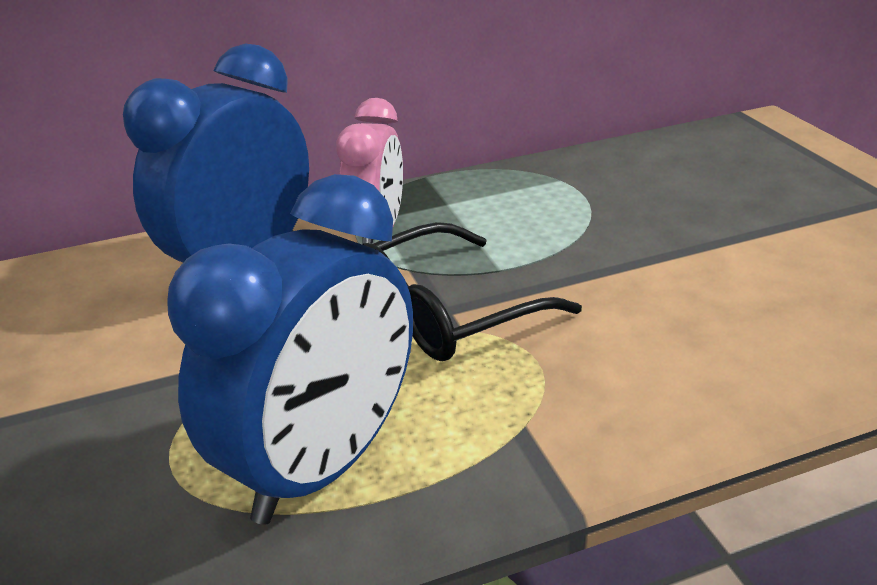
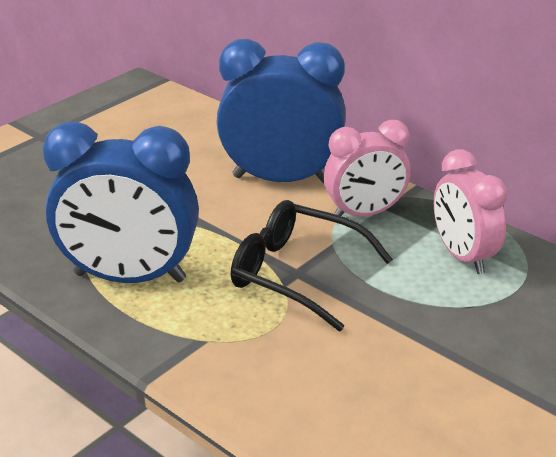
camera: 60 degrees right, 0 degrees up
none -> pink clock [434,150,508,274]

